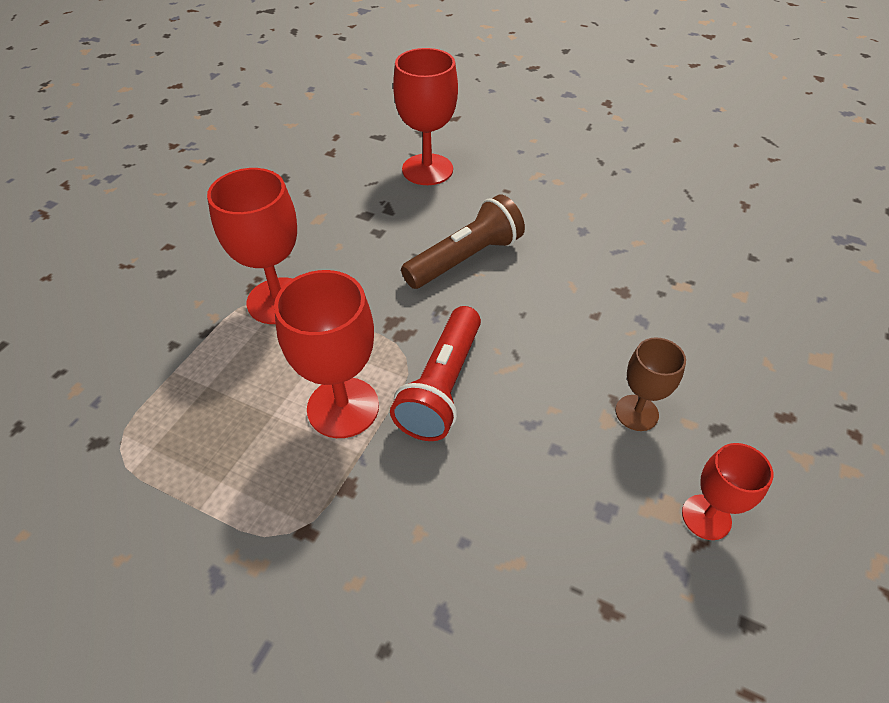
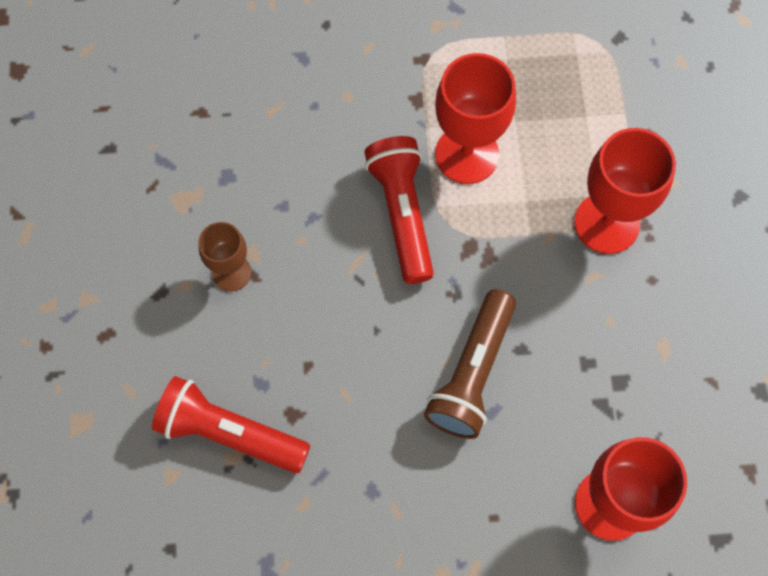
camera: 150 degrees right, 20 degrees up
red goblet [682,443,773,540] -> none
none -> red flashlight [152,376,310,473]

